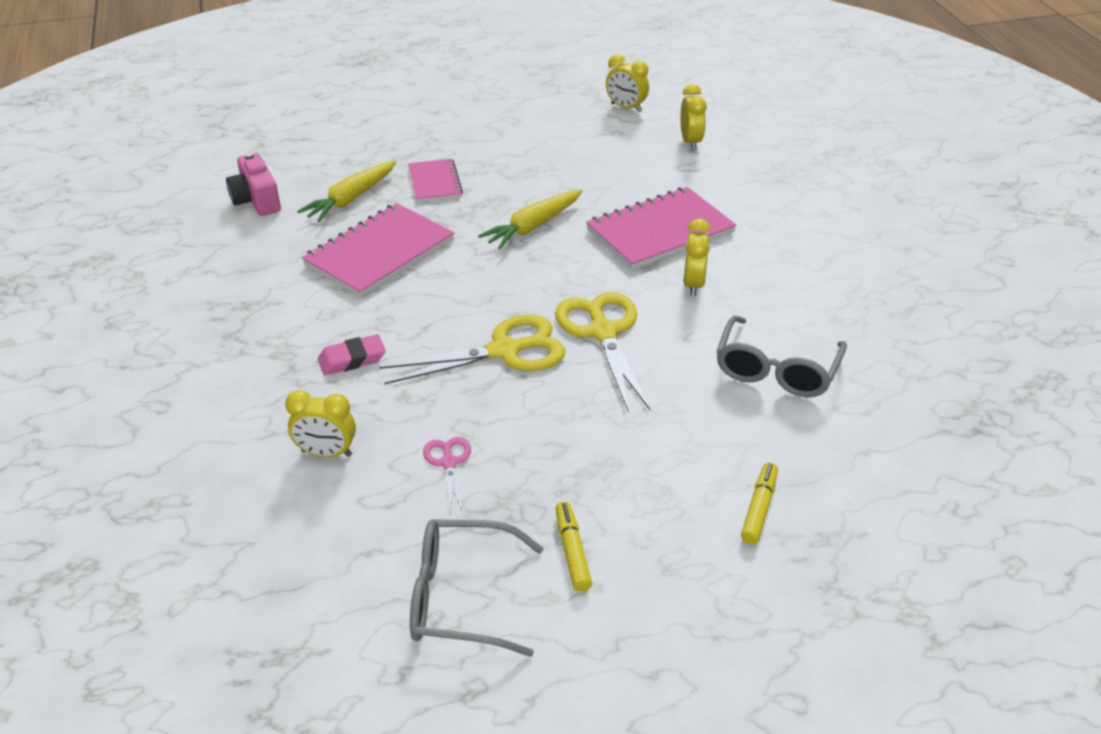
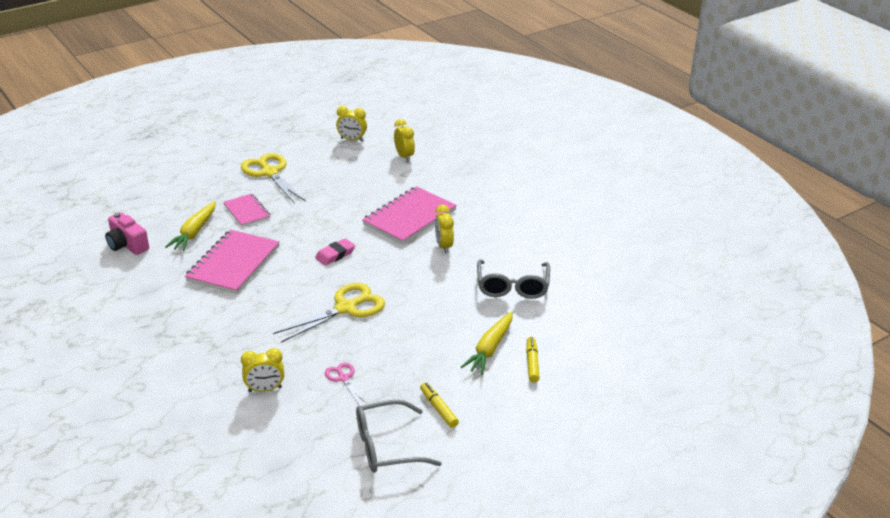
camera: 20 degrees left, 5 degrees down
pink eraser [318,334,386,375] -> pink eraser moved to [315,238,355,266]
yellow carrot [478,189,582,249] -> yellow carrot moved to [461,311,512,375]
yellow scissors [555,292,650,412] -> yellow scissors moved to [241,153,306,203]

